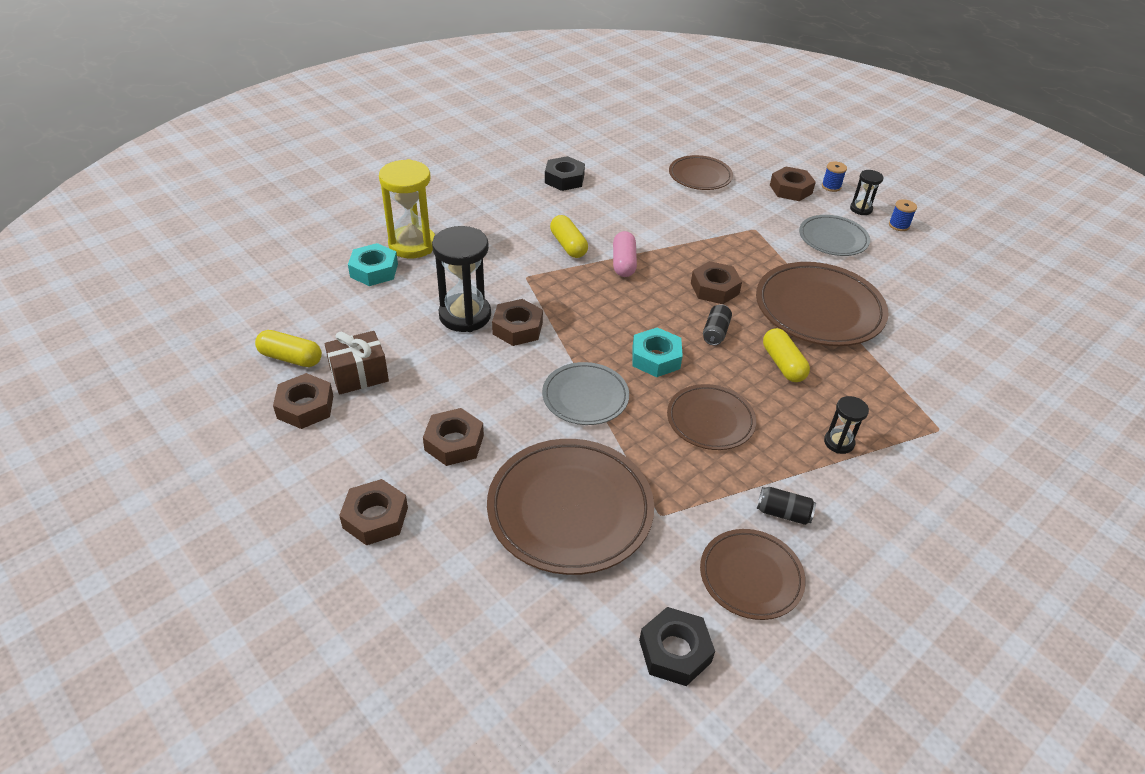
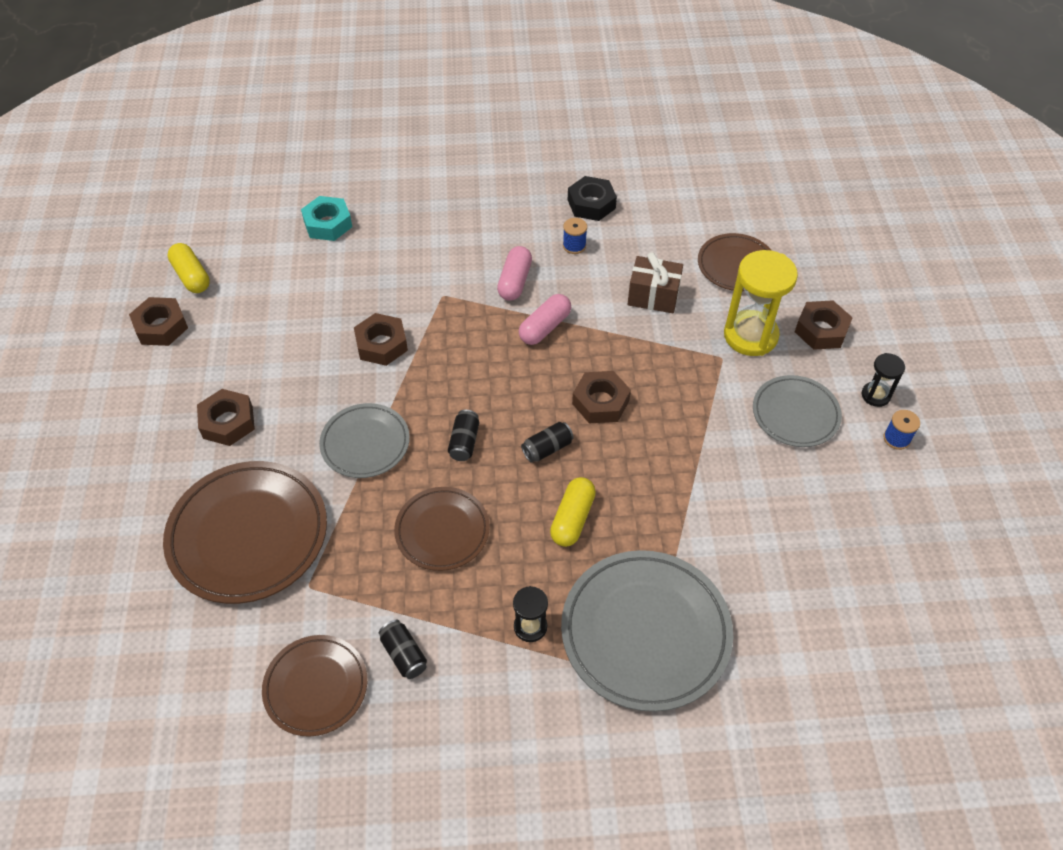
camera: 40 degrees right, 10 degrees up
brown gift [324,331,389,394] -> brown gift moved to [628,252,683,313]
brown nut [339,479,408,545] -> none
yellow hourglass [379,159,435,258] -> yellow hourglass moved to [724,250,798,356]
black hourglass [432,226,491,332] -> none
yellow capsule [550,215,588,258] -> pink capsule [497,246,532,301]
turquoise nut [632,327,683,377] -> black can [448,410,479,461]
black nut [639,607,715,686] -> none
brown plate [756,262,889,346] -> none
blue spool [822,161,847,192] -> blue spool moved to [563,218,587,254]
none -> grey plate [561,550,733,712]

